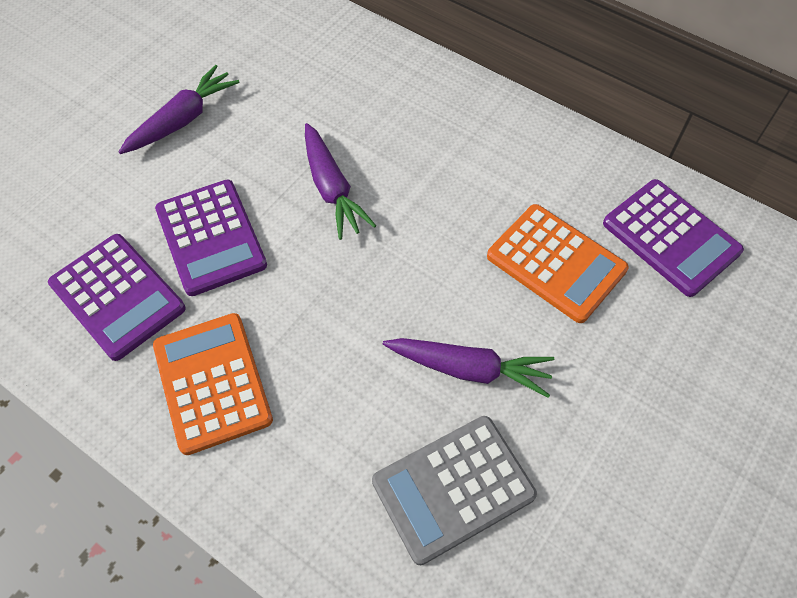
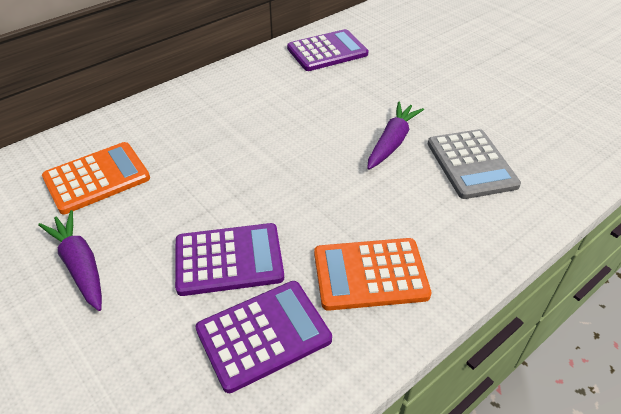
camera: 75 degrees left, 15 degrees down
purple carrot [305,123,376,240] -> none
orange calculator [487,204,629,323] -> orange calculator moved to [42,142,150,214]

